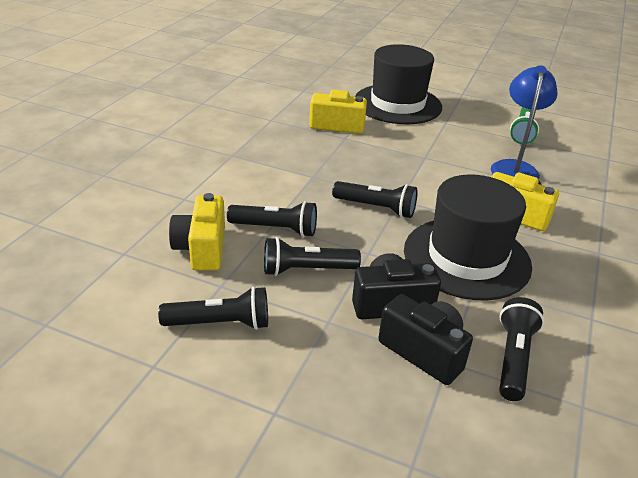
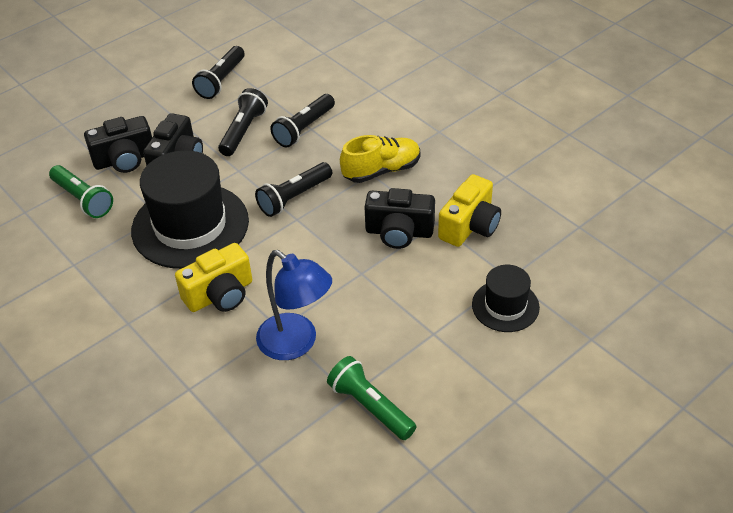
camera: 120 degrees right, 10 degrees up
yellow camera [169,193,225,271] -> none
black hat [355,44,442,124] -> black hat [472,265,540,332], size x0.53
black flashlight [499,297,544,401] -> green flashlight [49,165,113,218]
none -> yellow shoe [340,135,420,183]
none -> black camera [364,188,435,249]

